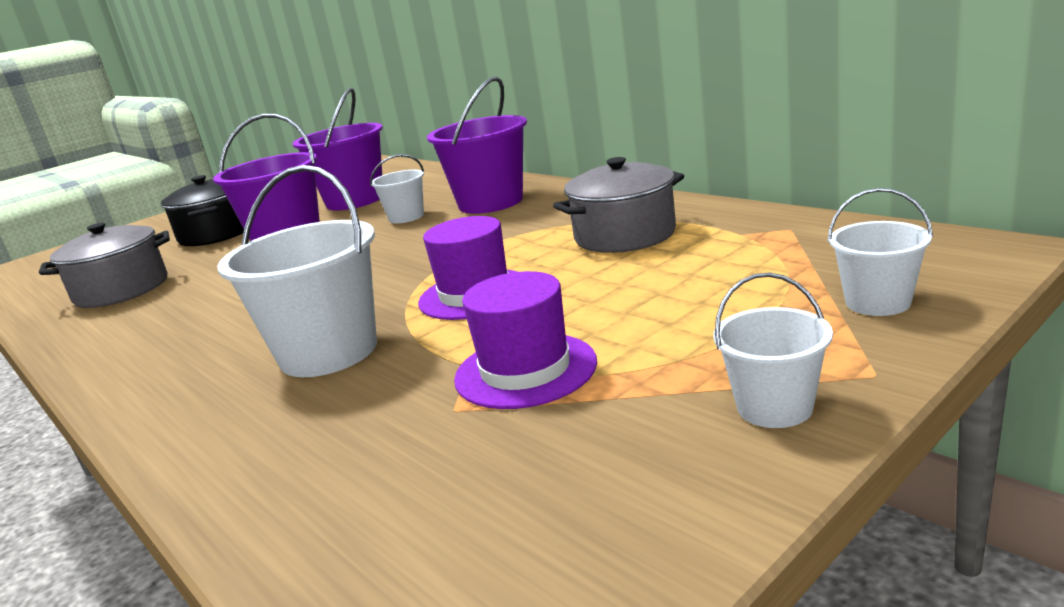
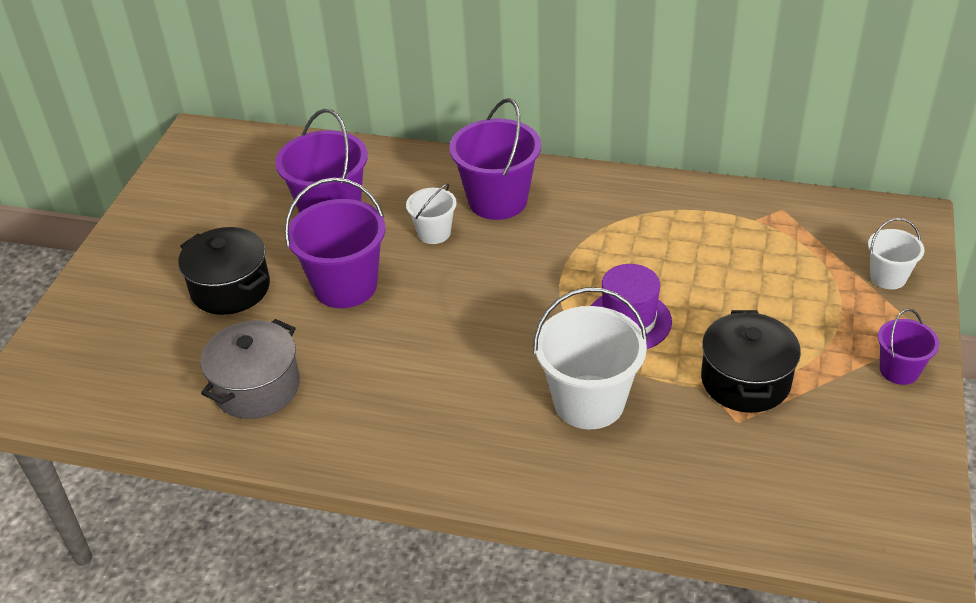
camera: 35 degrees left, 20 degrees up
purple hat [454,271,597,409] -> black pot [701,310,801,413]
grey pot [553,157,684,253] -> none
white bucket [713,272,833,428] -> purple bucket [878,309,939,385]

